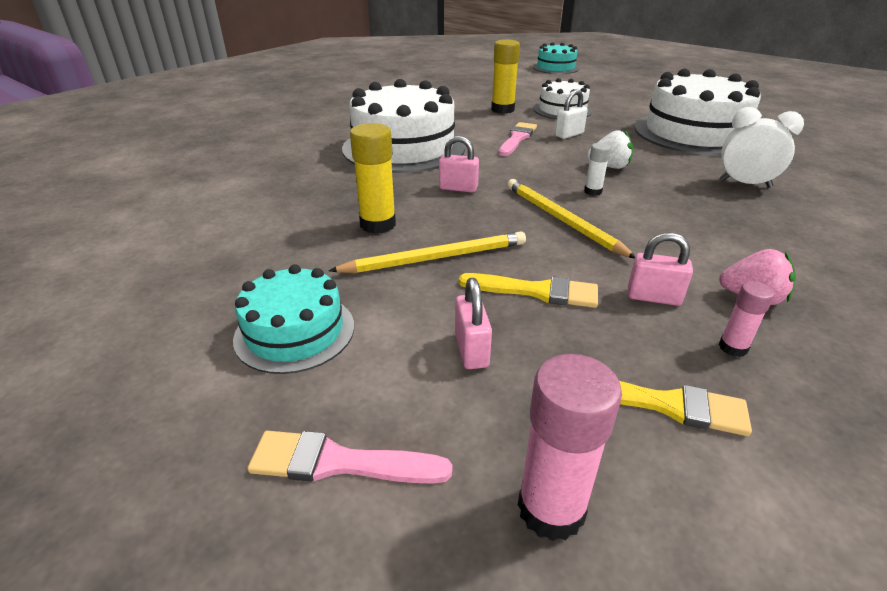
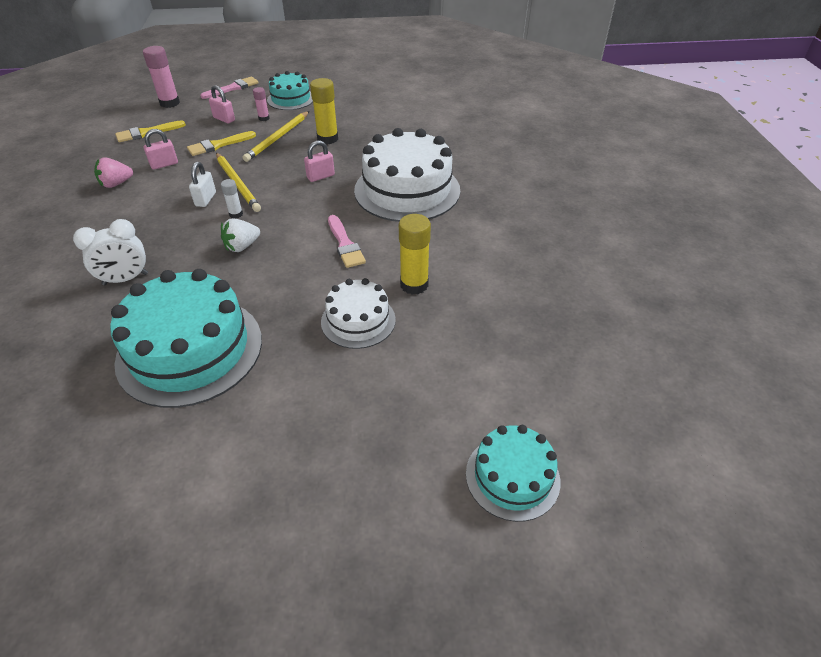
camera: 135 degrees right, 10 degrees up
yellow pencil [507,179,635,259] -> yellow pencil turned 45 degrees clockwise [216,153,261,212]
white padlock [555,90,588,139] -> white padlock moved to [189,162,216,207]
white cake [634,69,761,156] -> turquoise cake [110,269,262,408]
pink glue stick [719,281,775,357] -> pink glue stick moved to [253,87,270,121]

